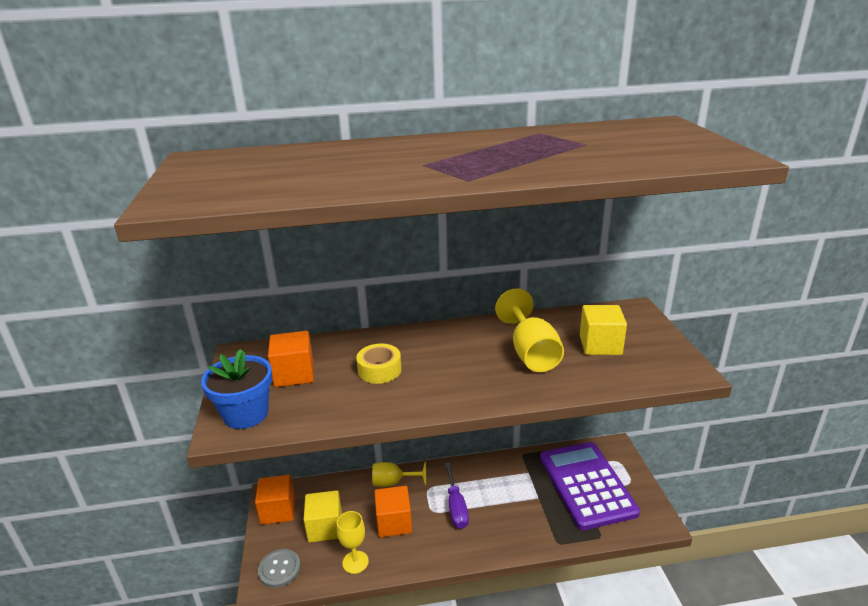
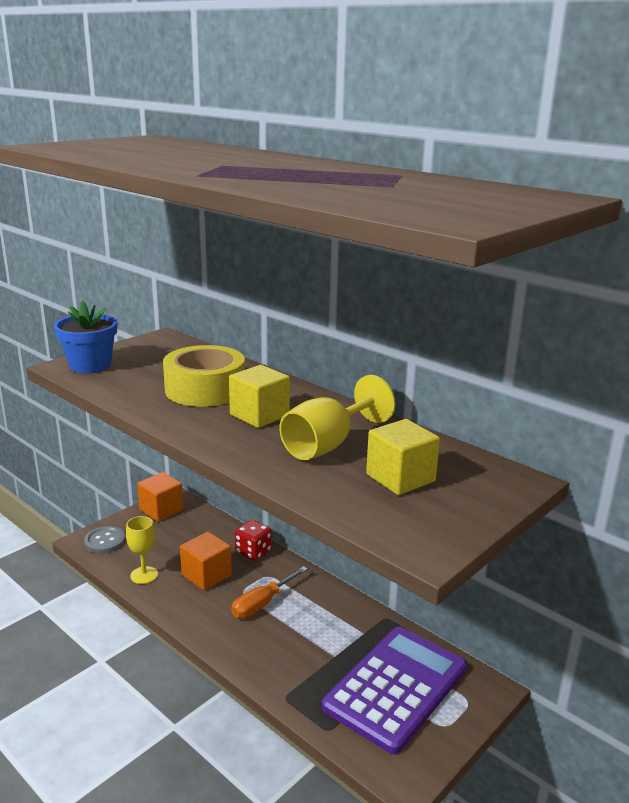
camera: 50 degrees right, 5 degrees down
orange cube [268,331,314,387] -> none
yellow cube [304,490,342,542] -> yellow cube moved to [229,365,290,428]
yellow tape [356,343,402,384] -> yellow tape [163,345,245,407], size x1.73
yellow goblet [372,462,426,487] -> red dice [235,520,271,561]
purple screwdriver [445,463,469,529] -> orange screwdriver [231,566,308,619]

